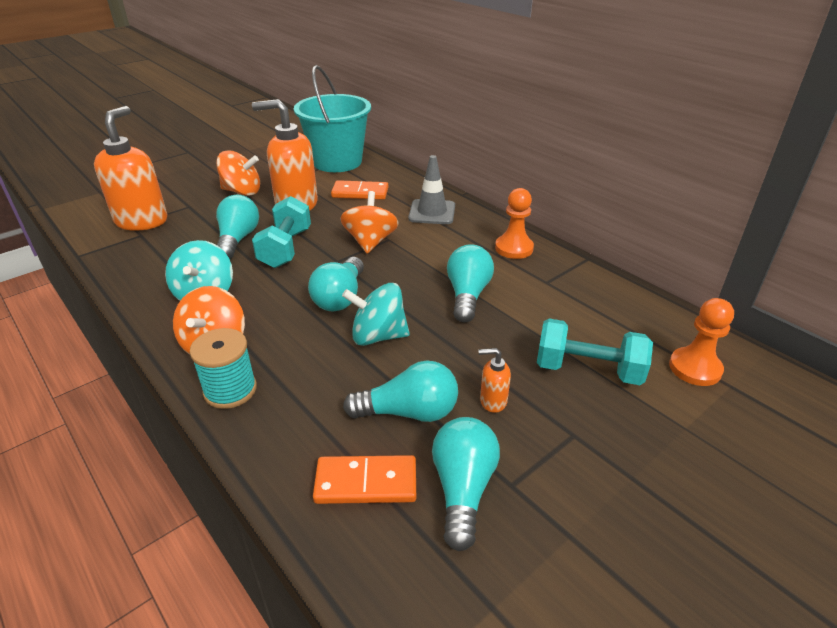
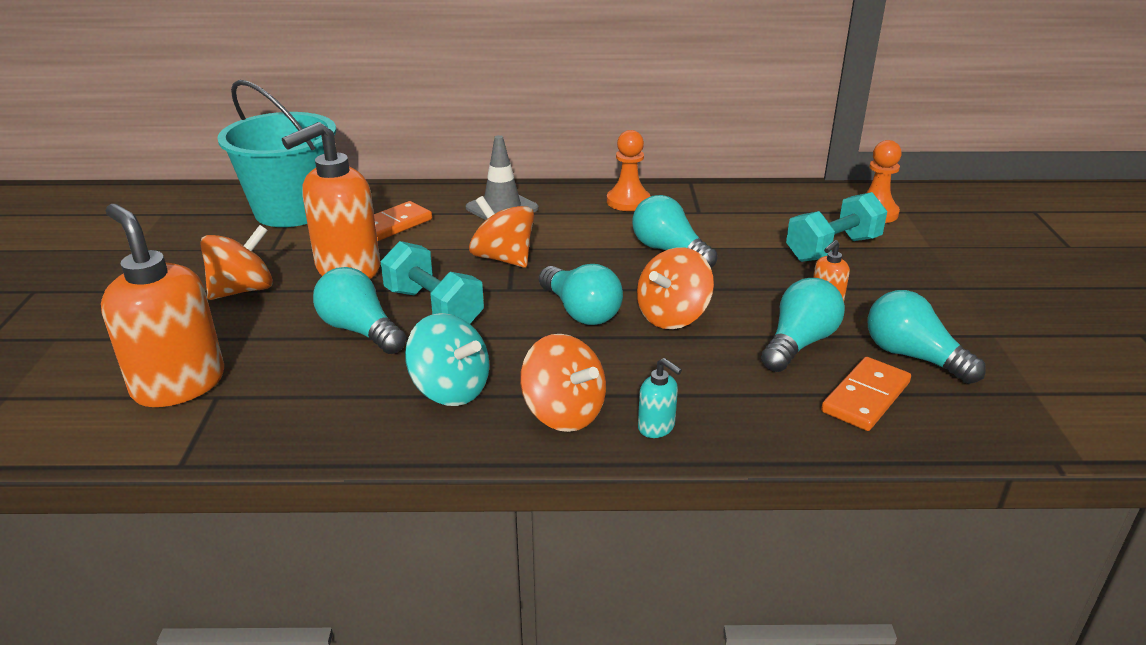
camera: 50 degrees left, 5 degrees down
turquoise spool [190,328,257,409] -> turquoise soap dispenser [638,358,682,438]
turquoise spinning top [342,283,410,346] -> orange spinning top [637,247,714,329]

